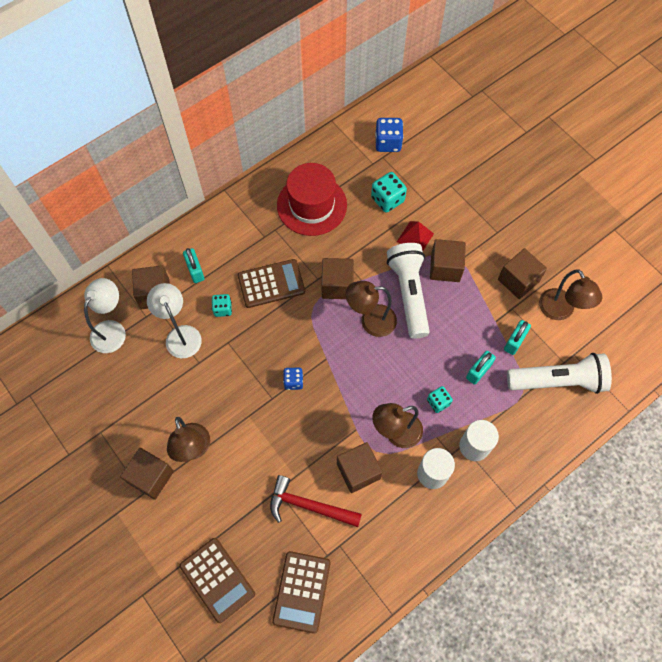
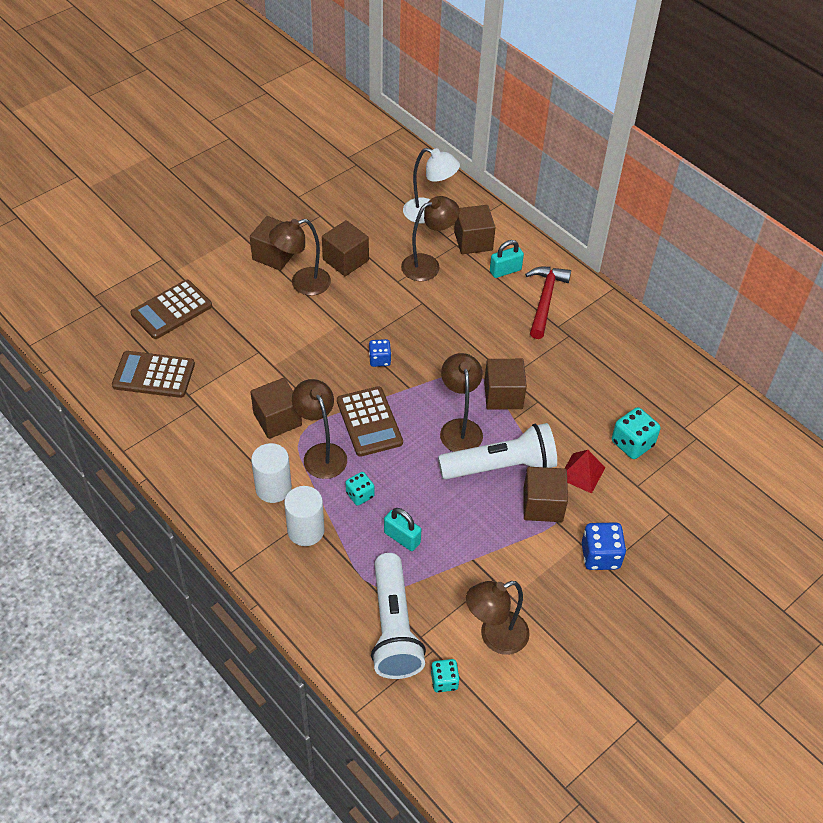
camera: 85 degrees right, 15 degrees down
white lamp [147,283,202,358] -> brown lamp [401,196,459,281]
turquoise dice [212,294,232,317] -> turquoise dice moved to [431,659,460,692]
brown calculator [238,259,305,308] -> brown calculator moved to [337,386,403,457]
red hammer [270,475,362,527] -> red hammer moved to [525,267,571,339]
red hat [277,163,347,236] -> none
blue dice [375,118,403,152] -> blue dice moved to [582,522,626,570]
brown cube [498,248,547,299] -> brown cube moved to [322,220,369,276]
turquoise padlock [504,320,531,355] -> none

